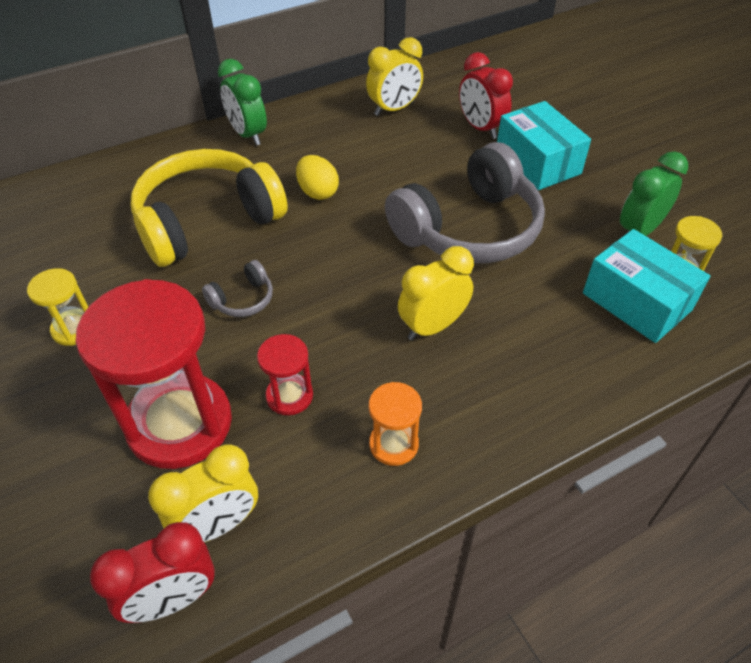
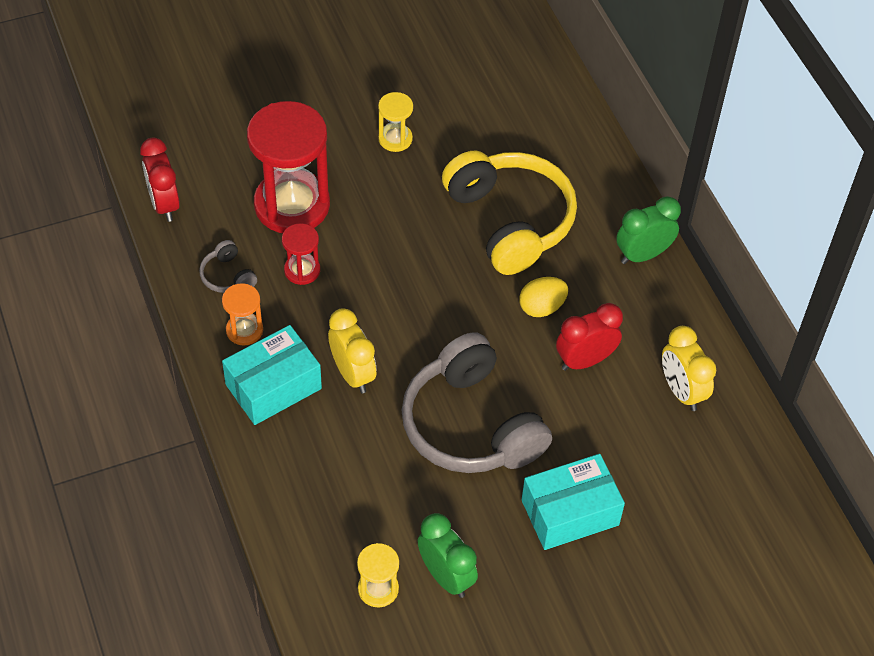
camera: 95 degrees right, 5 degrees up
yellow clock [148,444,258,542] -> none
grey headphones [202,260,273,317] -> grey headphones moved to [199,240,257,293]
red clock [459,52,513,139] -> red clock moved to [556,303,623,371]
turquoise box [583,229,710,343] -> turquoise box moved to [222,325,322,425]

